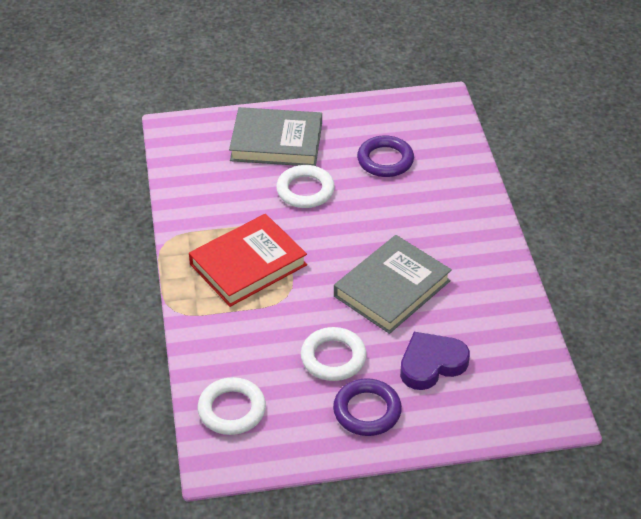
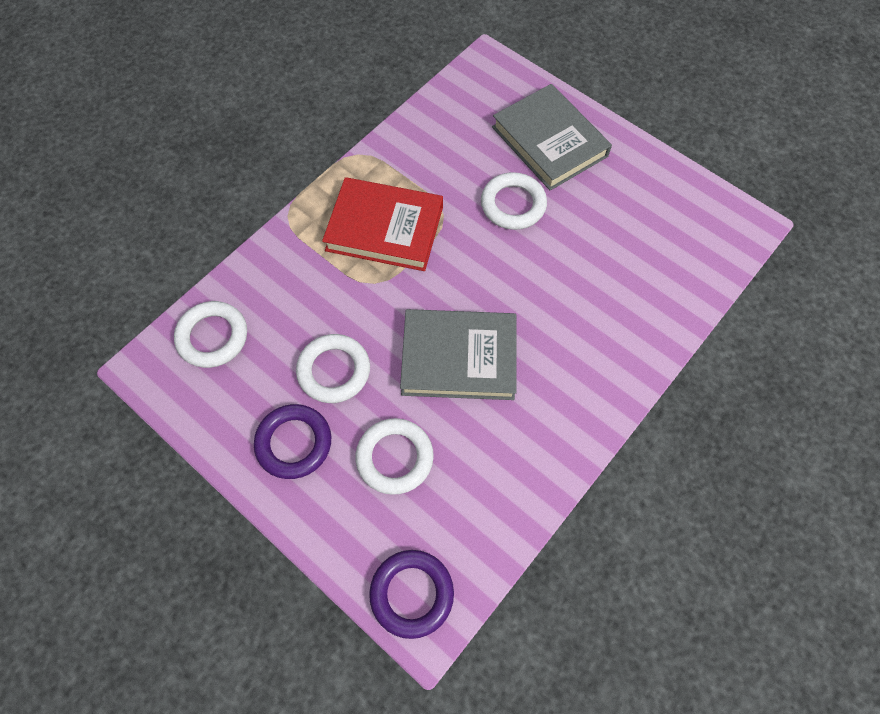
camera: 50 degrees right, 20 degrees up
purple ring [357,135,414,177] -> purple ring moved to [369,550,454,639]
purple heart [400,332,470,390] -> white ring [355,418,434,495]

